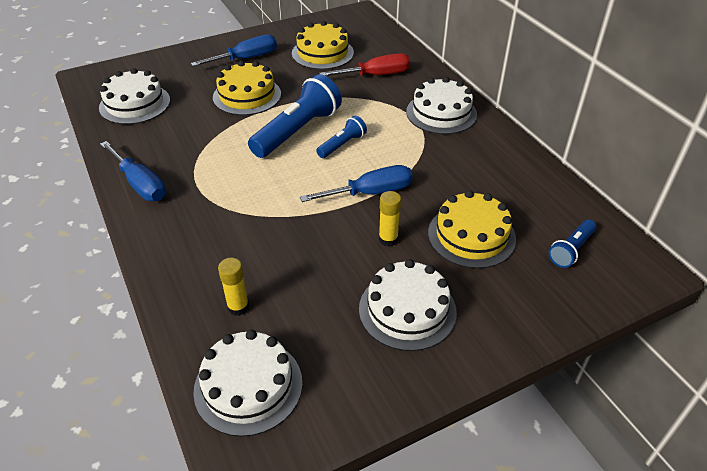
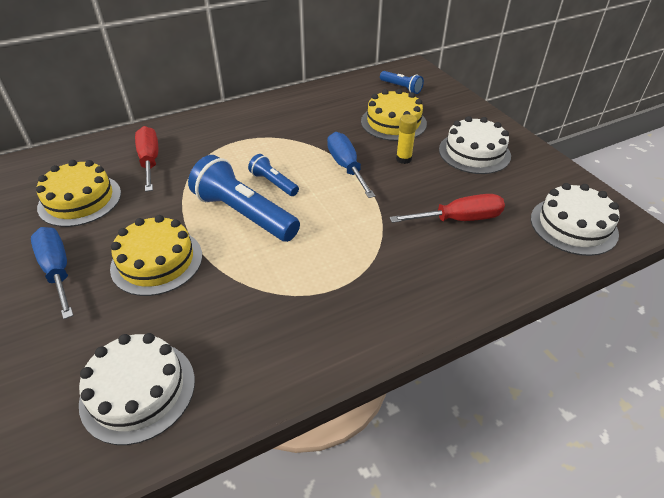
camera: 90 degrees left, 0 degrees up
blue screwdriver [100,141,166,201] -> none
yellow glue stick [218,258,249,316] -> none
white cake [406,77,477,134] -> none
none -> red screwdriver [390,194,505,223]

